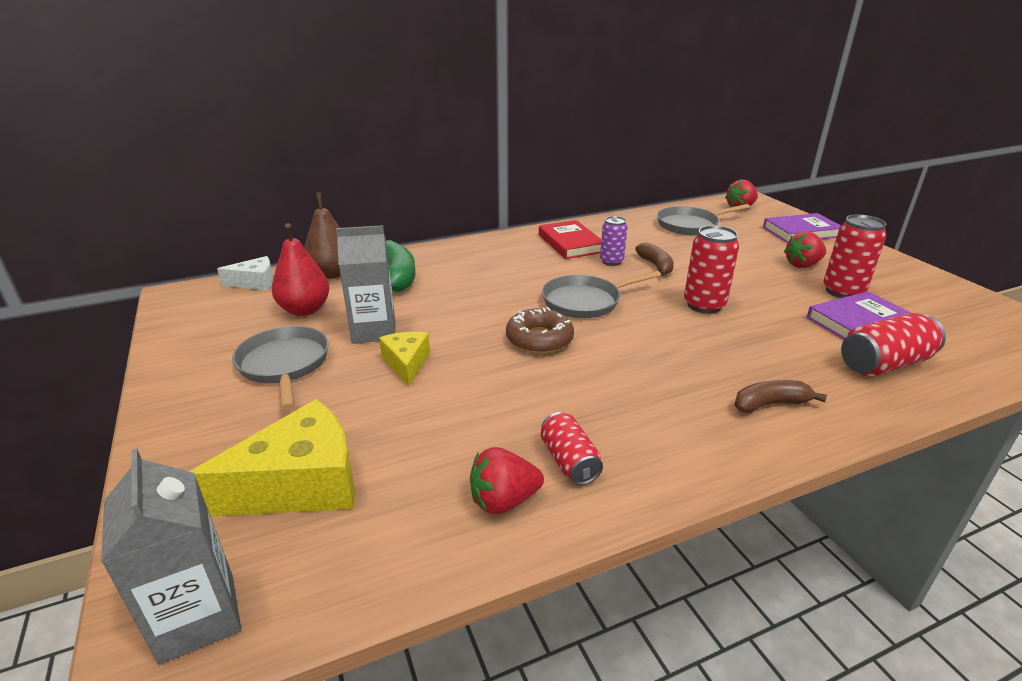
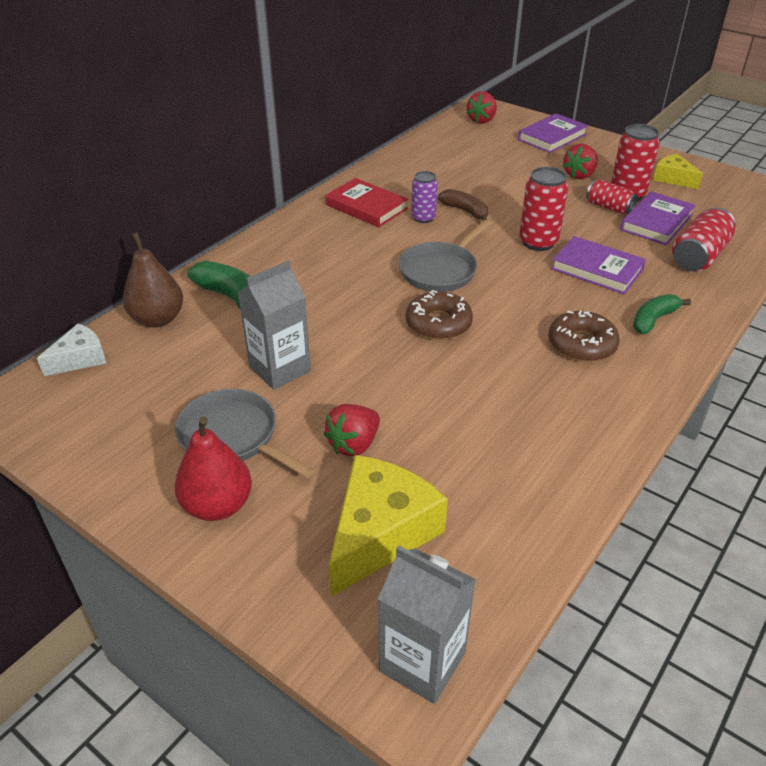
camera: 30 degrees left, 10 degrees up
red pear [272,223,330,316] -> red pear moved to [174,416,252,521]
yellow cheese [379,332,430,387] -> yellow cheese moved to [653,154,703,189]
red strawberry [470,447,544,514] -> red strawberry moved to [324,404,380,456]
red can [541,412,603,485] -> red can moved to [586,179,638,214]
grey pan [657,204,750,235] -> none
brown banana [734,380,827,413] -> green banana [633,294,691,334]
none -> brown donut [549,310,620,362]
none -> purple book [551,236,646,294]

